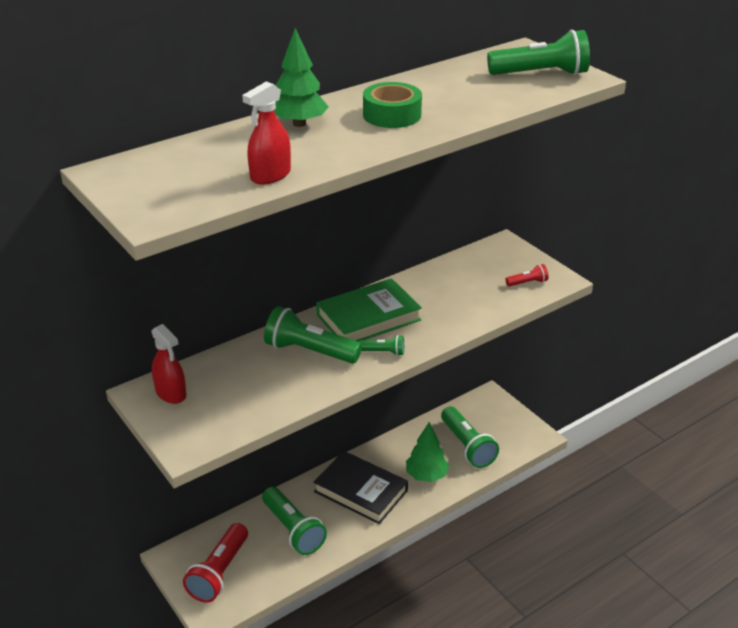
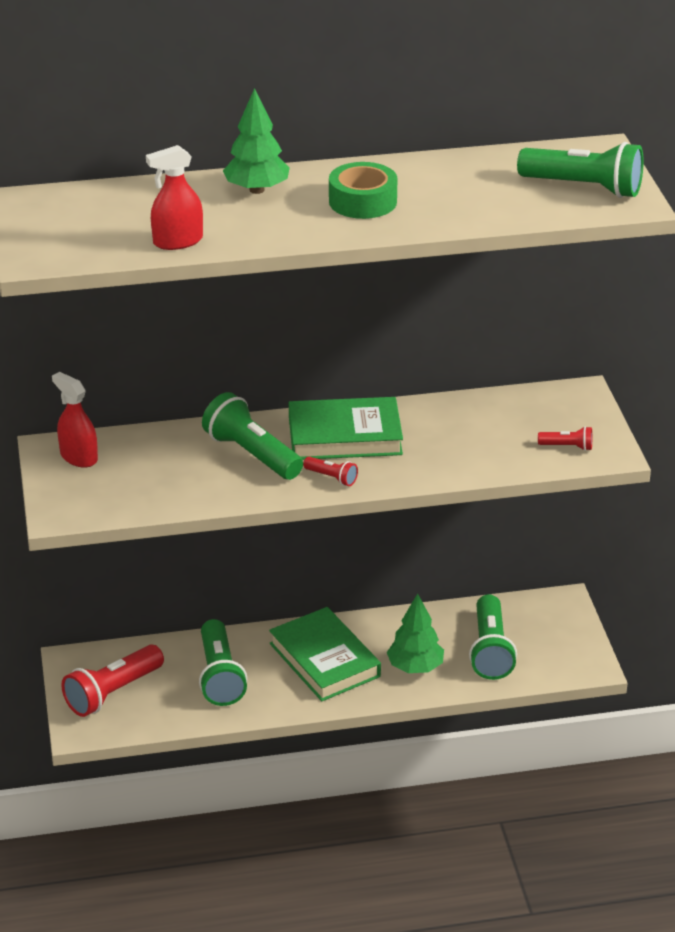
camera: 25 degrees right, 0 degrees up
red spray bottle [151,324,186,404] -> red spray bottle turned 150 degrees clockwise [52,372,98,468]
black book [314,451,408,524] -> green book [269,607,381,701]
green flashlight [359,335,404,356] -> red flashlight [303,457,358,486]

